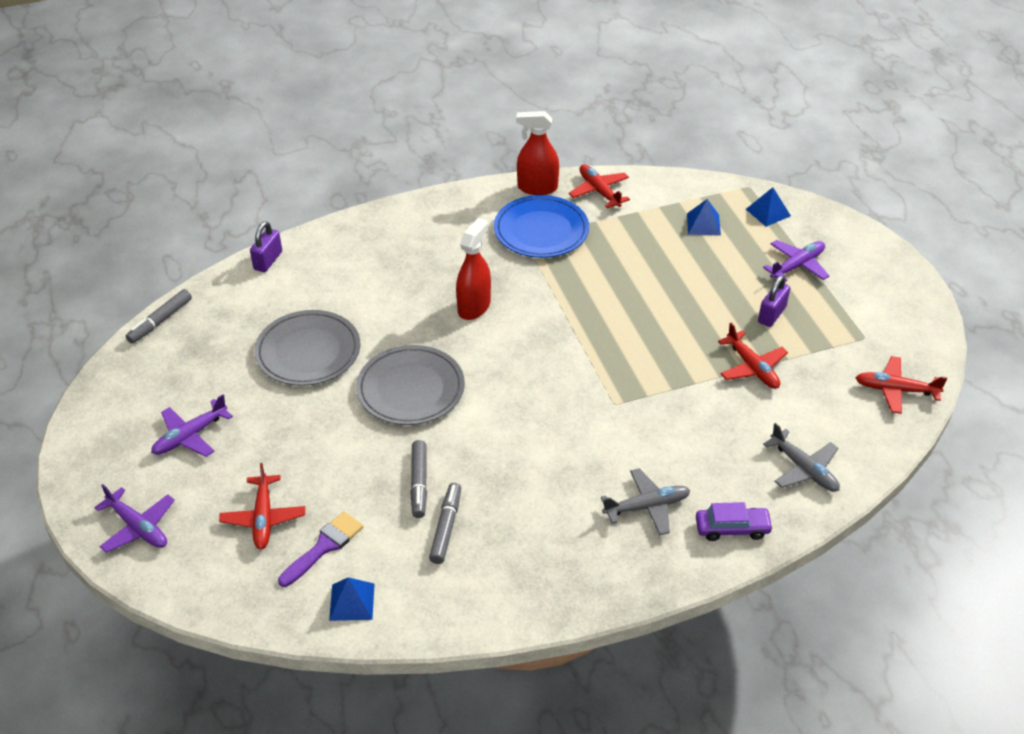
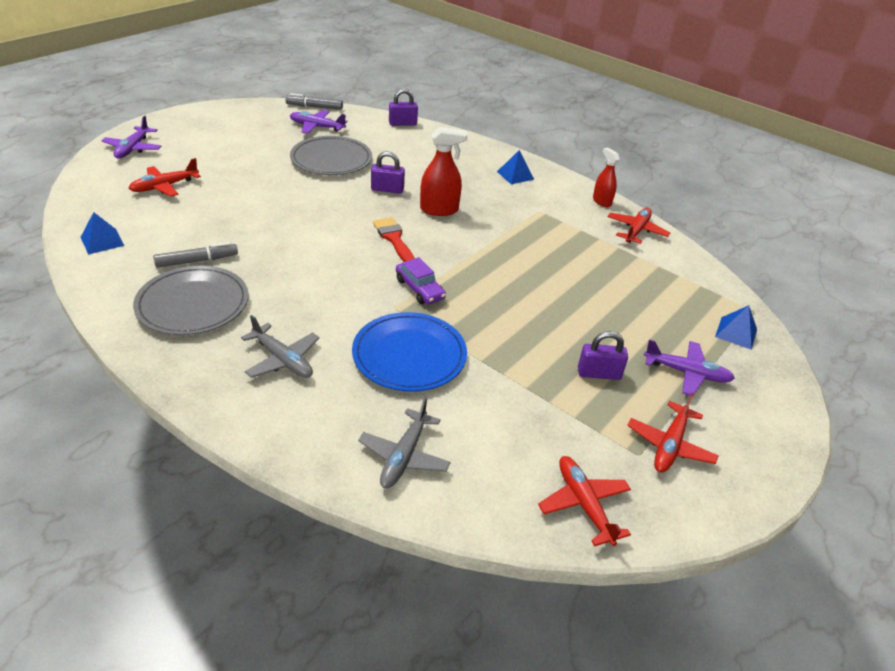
camera: 55 degrees right, 5 degrees down
purple plane [151,394,233,457] -> purple plane moved to [290,110,348,134]
purple brush [278,511,363,587] -> none
grey plate [356,345,465,425] -> grey plate moved to [133,266,249,335]
grey marker [410,440,427,518] -> none
blue plate [494,195,589,258] -> blue plate moved to [352,312,467,391]
red spray bottle [516,111,559,195] -> red spray bottle [593,148,620,207], size x0.66
blue pyramid [687,199,721,236] -> blue pyramid moved to [497,150,534,184]
purple car [696,502,773,541] -> purple car moved to [396,257,446,304]
red plane [718,323,788,389] -> red plane moved to [627,393,719,472]
none -> purple padlock [371,151,405,194]
none -> red brush [373,217,415,262]

